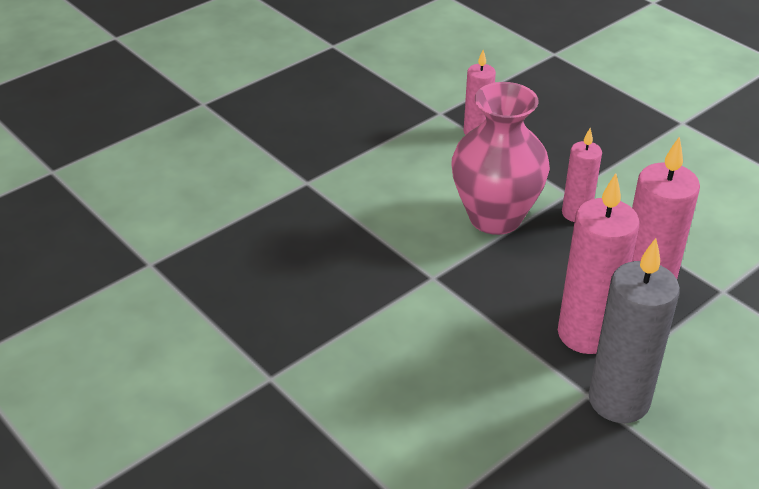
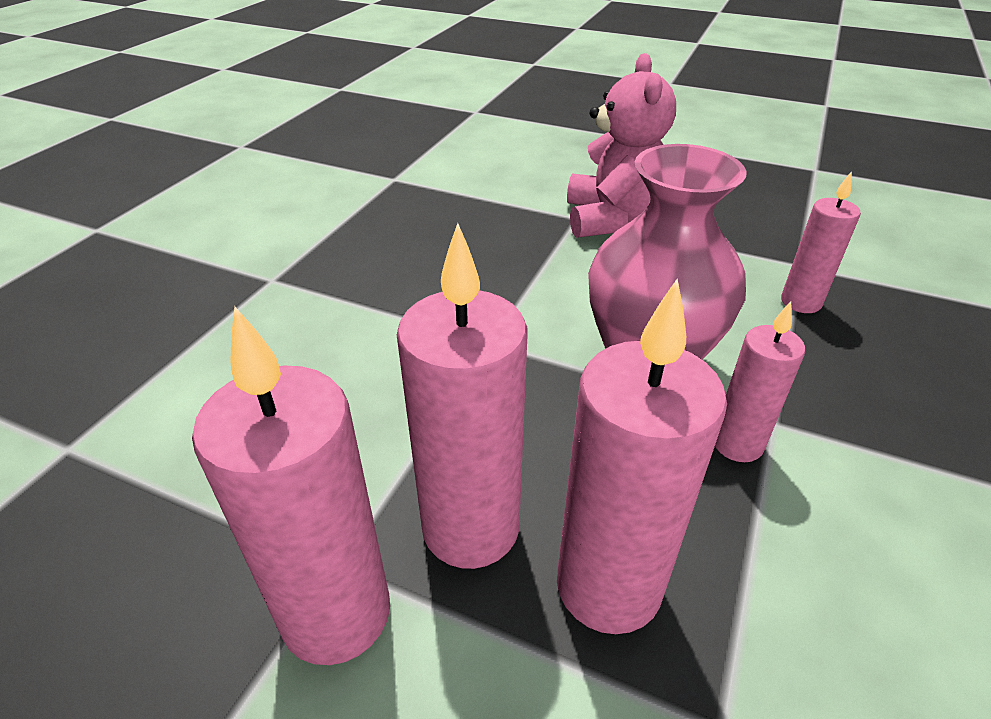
camera: 65 degrees right, 0 degrees up
grey candle [589,238,680,423] -> pink candle [192,307,390,665]
none -> pink teddy bear [567,53,676,238]

